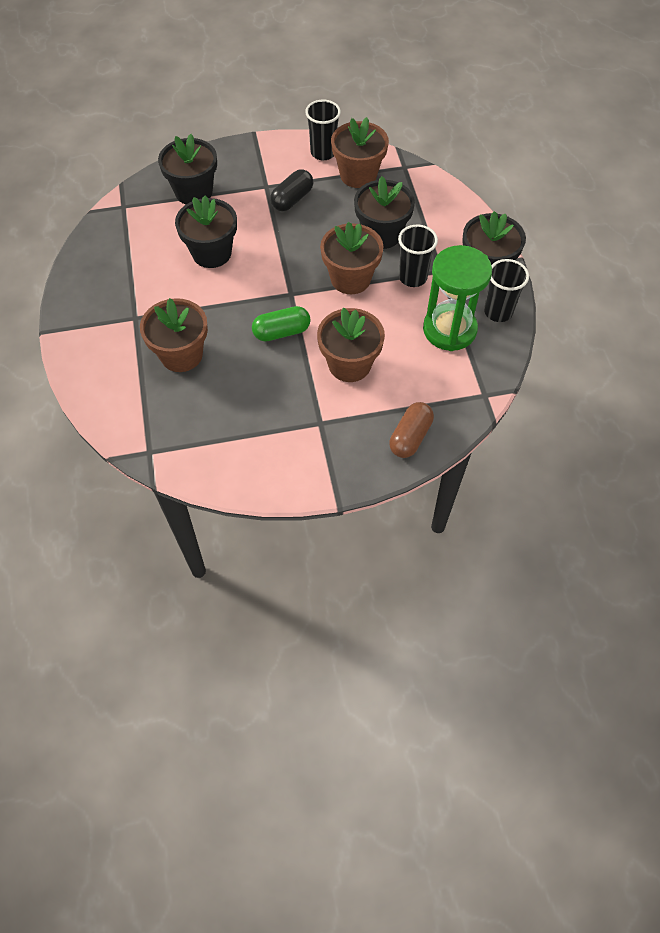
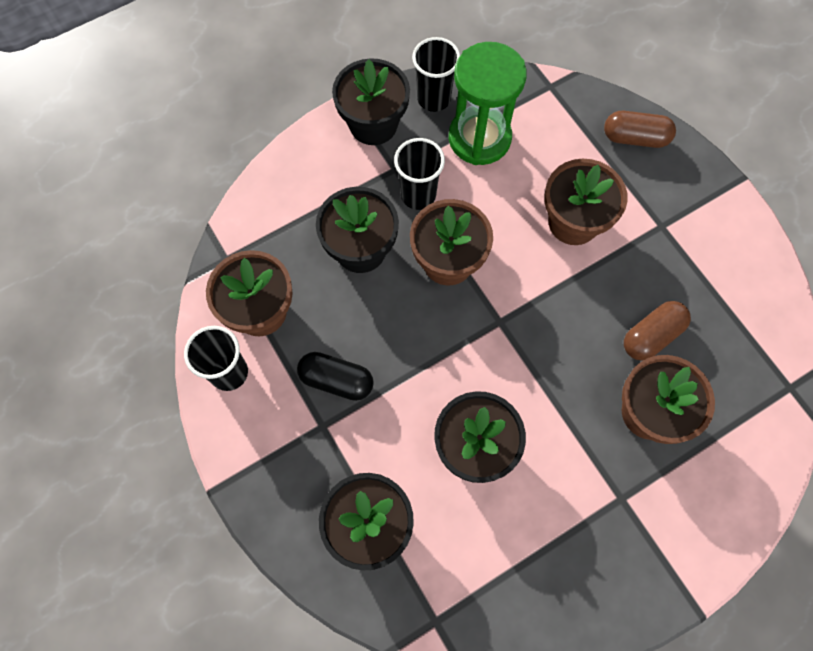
camera: 110 degrees left, 10 degrees up
green capsule [252,306,310,342] -> none
none -> brown capsule [624,301,691,361]

